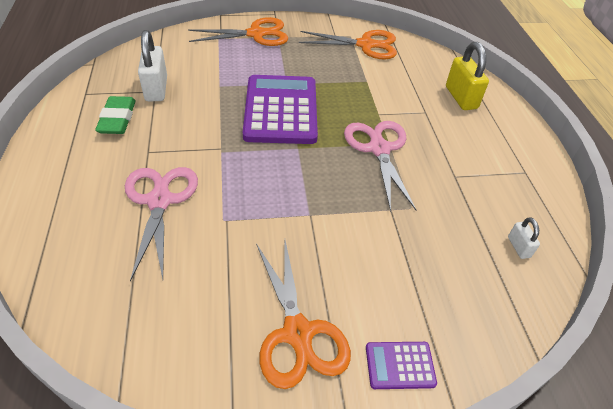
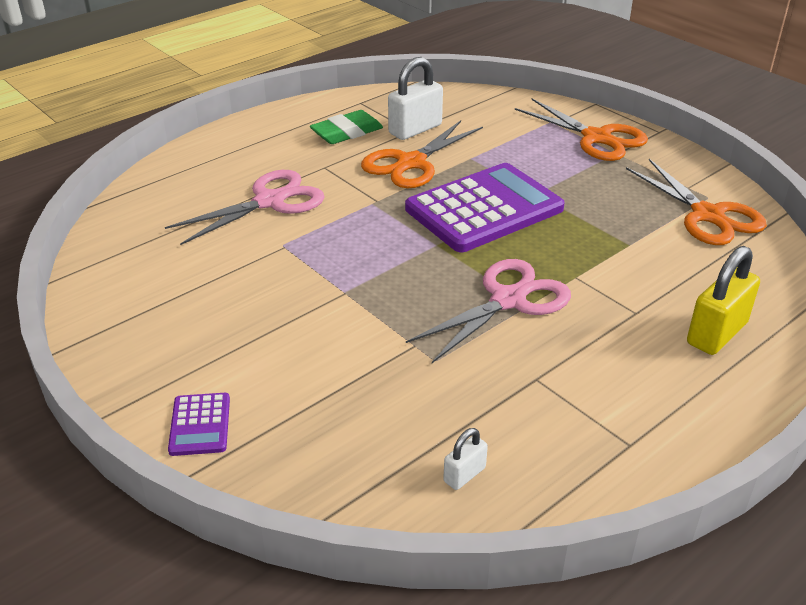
camera: 60 degrees right, 10 degrees down
orange scissors [256,240,351,389] -> orange scissors moved to [361,120,483,188]
purple calculator [366,342,437,389] -> purple calculator turned 150 degrees counterclockwise [168,393,230,456]

